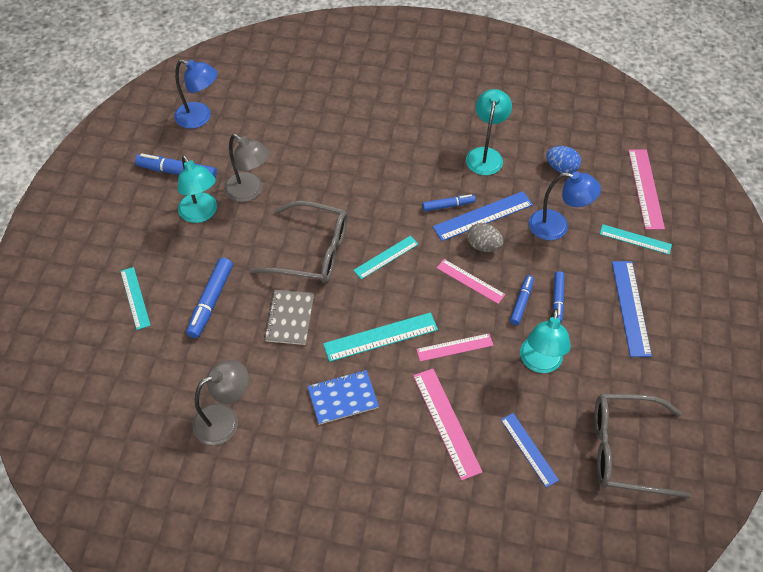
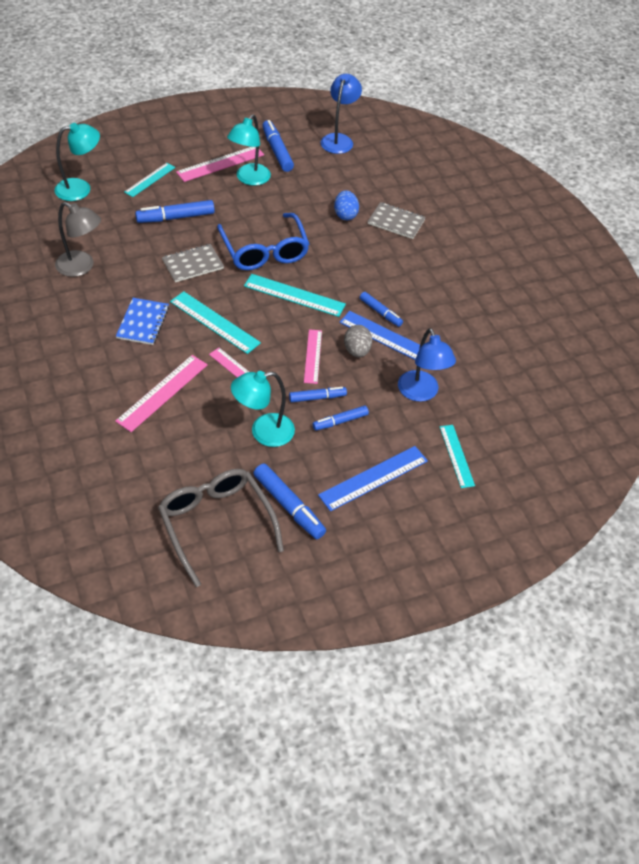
camera: 55 degrees right, 5 degrees down
blue lamp [174,59,218,129] -> blue lamp turned 150 degrees counterclockwise [321,74,362,154]
grey lamp [224,134,270,202] -> none
grey glasses [251,201,347,283] -> blue glasses [217,213,309,270]
blue notebook [307,370,379,425] -> blue notebook turned 60 degrees clockwise [116,298,169,345]
turquoise ruler [353,235,419,279] -> turquoise ruler [244,274,346,317], size x1.50
turquoise lamp [466,89,512,175] -> turquoise lamp moved to [54,123,100,201]
blue ruler [501,413,559,488] -> none
blue egg [546,146,581,174] -> blue egg moved to [334,190,359,220]
pink ruler [628,150,665,230] -> pink ruler moved to [176,147,264,182]
none -> blue marker [253,464,326,539]
none -> grey notebook [368,202,426,239]

